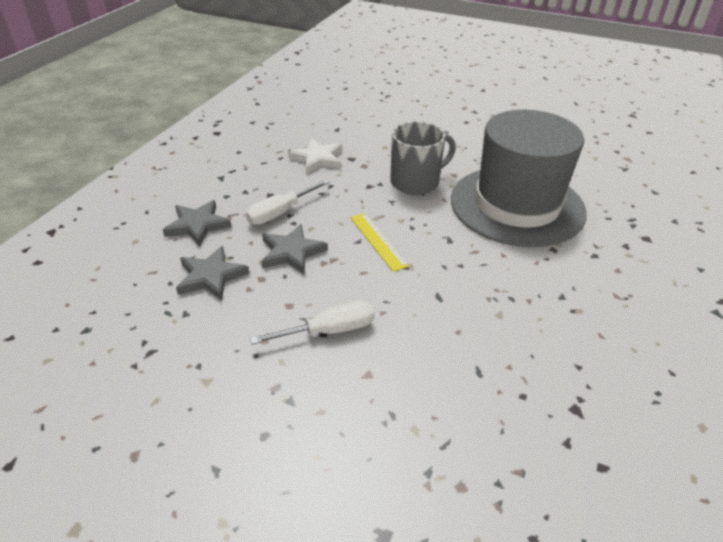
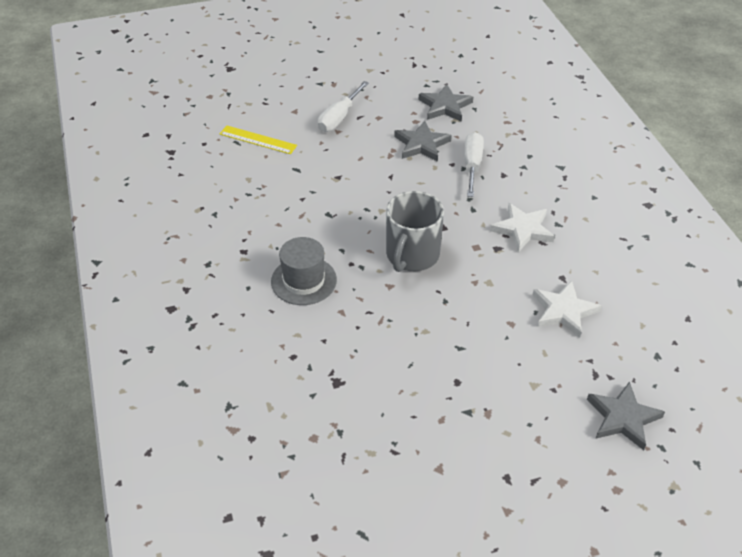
camera: 140 degrees right, 5 degrees up
grey star [163,200,232,247] -> grey star moved to [587,381,665,450]
yellow ruler [350,213,409,272] -> yellow ruler moved to [220,126,297,154]
grey hat [451,110,587,247] -> grey hat [271,237,337,305], size x0.46
none -> white star [533,281,602,338]

